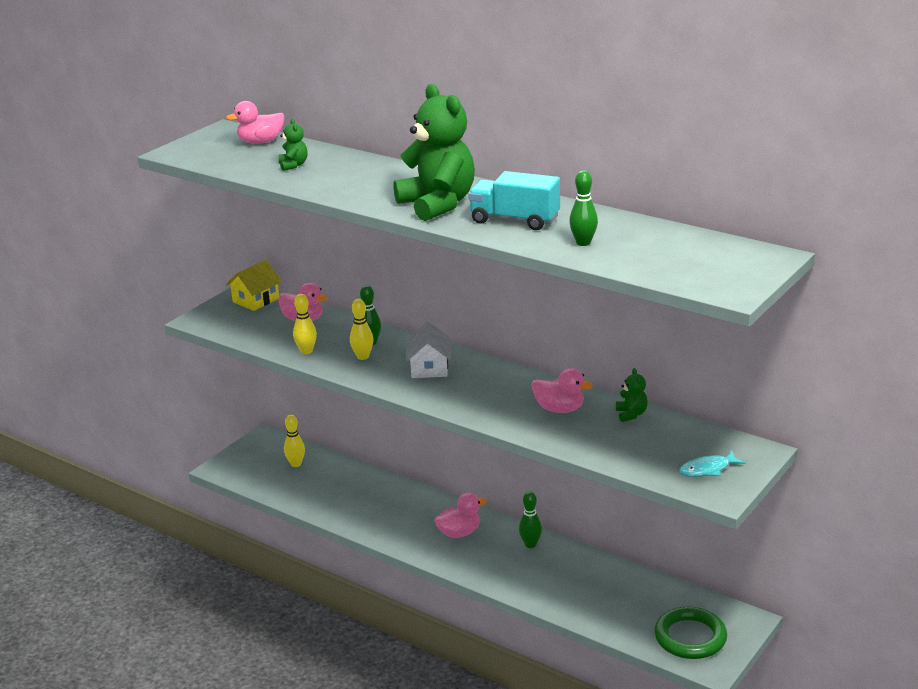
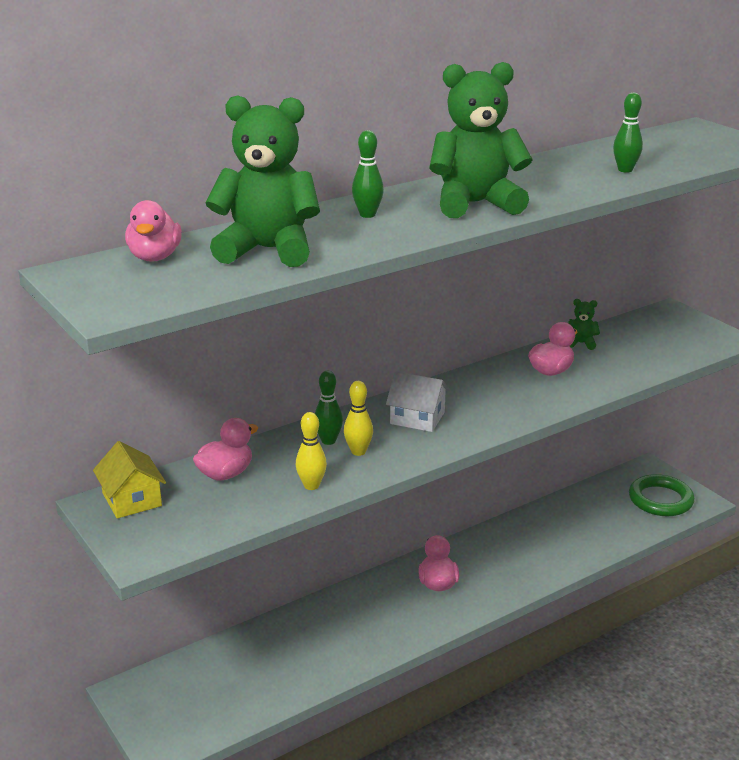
camera: 70 degrees left, 0 degrees up
green teddy bear [278,119,307,171] -> green teddy bear [205,95,320,267], size x2.39
yellow bowling pin [284,415,305,467] -> none
turquoise truck [468,171,560,230] -> none
green bowling pin [519,492,542,548] -> green bowling pin moved to [352,130,384,218]
turquoise fish [679,451,746,477] -> none

